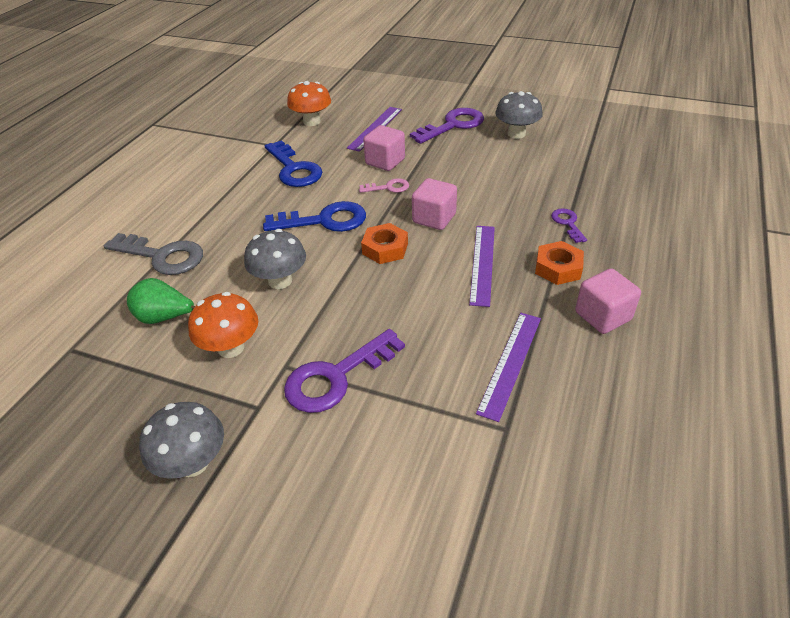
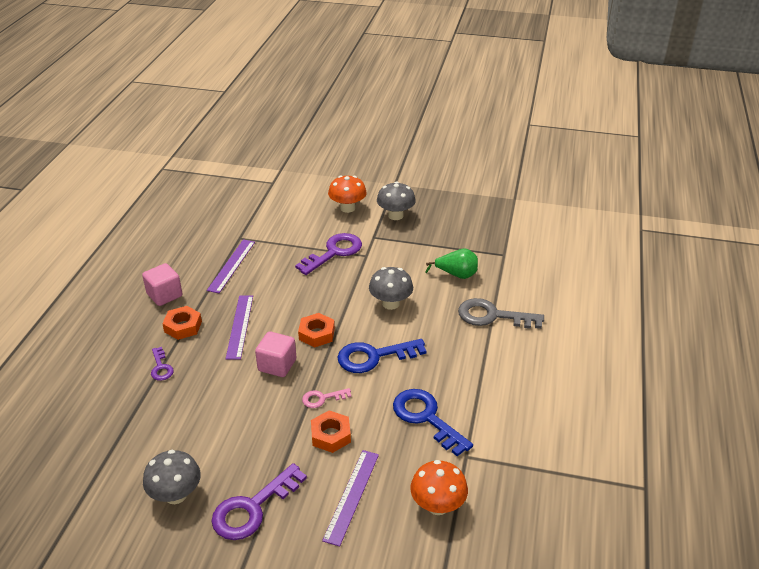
camera: 170 degrees right, 5 degrees down
orange mushroom [188,292,258,358] -> orange mushroom moved to [328,175,367,213]
pink cube [363,125,405,171] -> orange nut [311,410,351,453]

